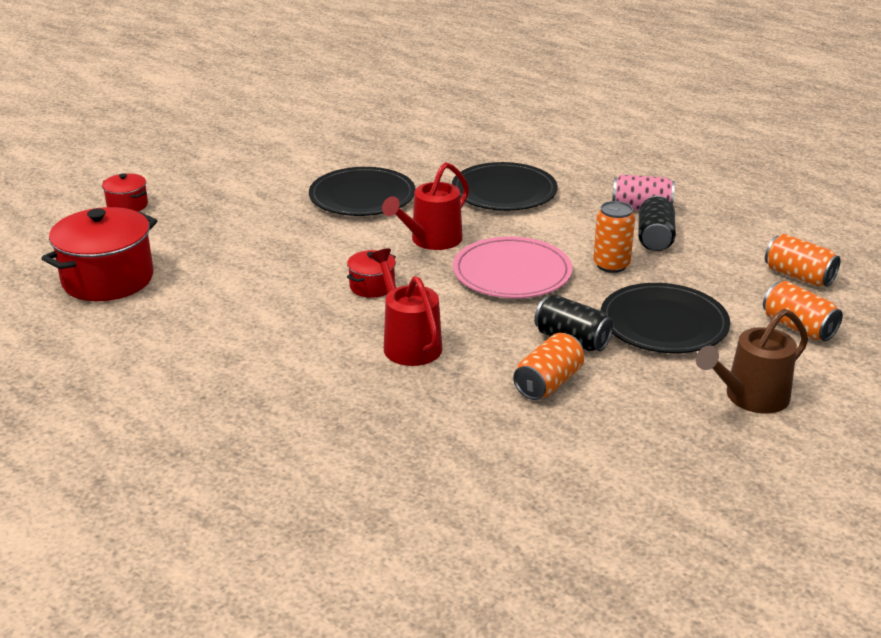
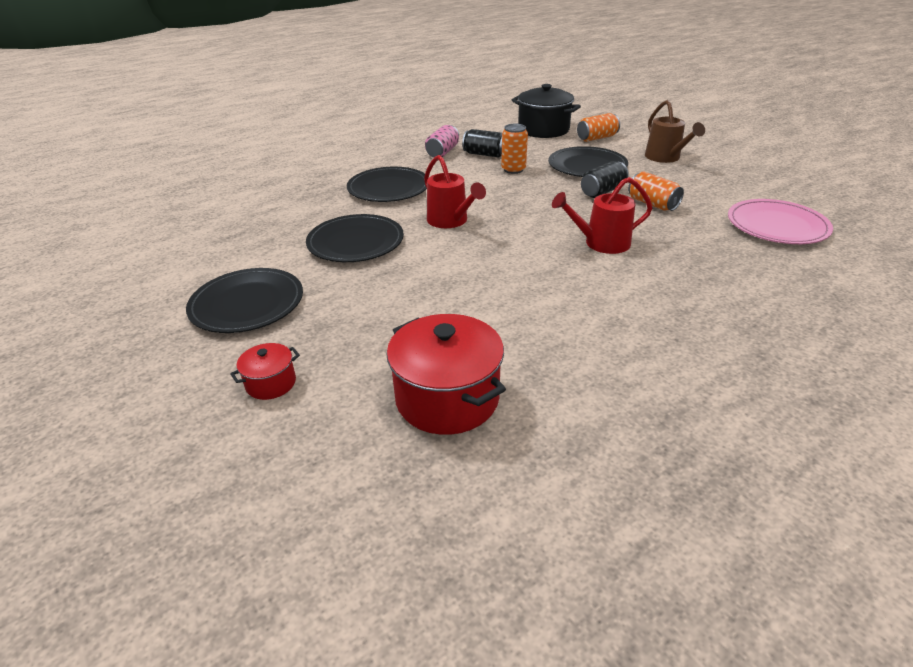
camera: 75 degrees left, 5 degrees up
red pot [347,250,396,298] -> none
pink plate [453,237,573,298] -> pink plate moved to [728,199,833,244]
orange can [765,234,841,287] -> black pot [512,84,581,138]
none -> black plate [186,268,303,333]

